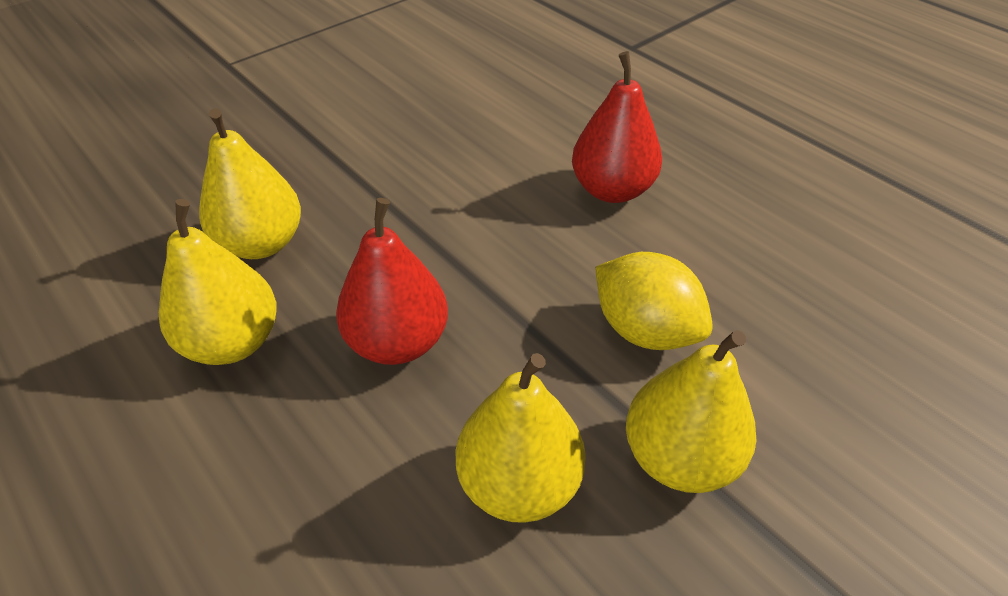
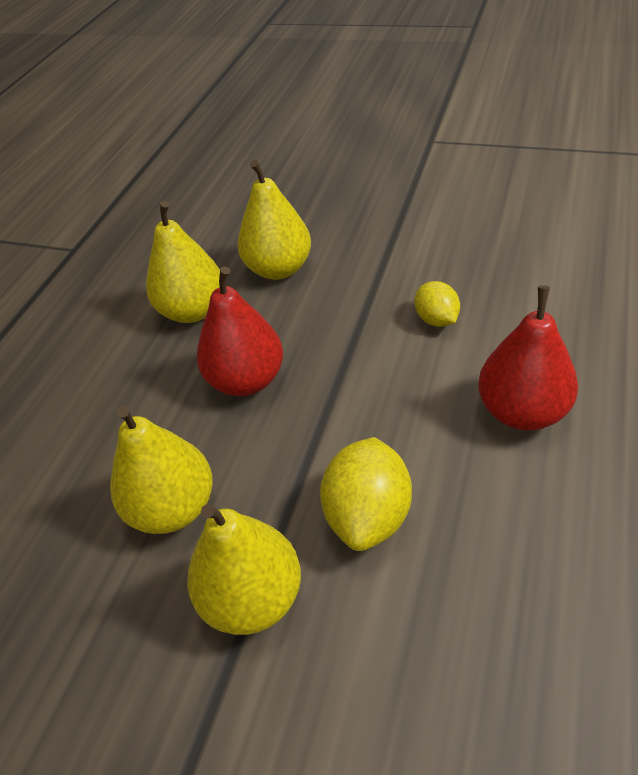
camera: 65 degrees right, 0 degrees up
none -> yellow lemon [415,281,460,327]

